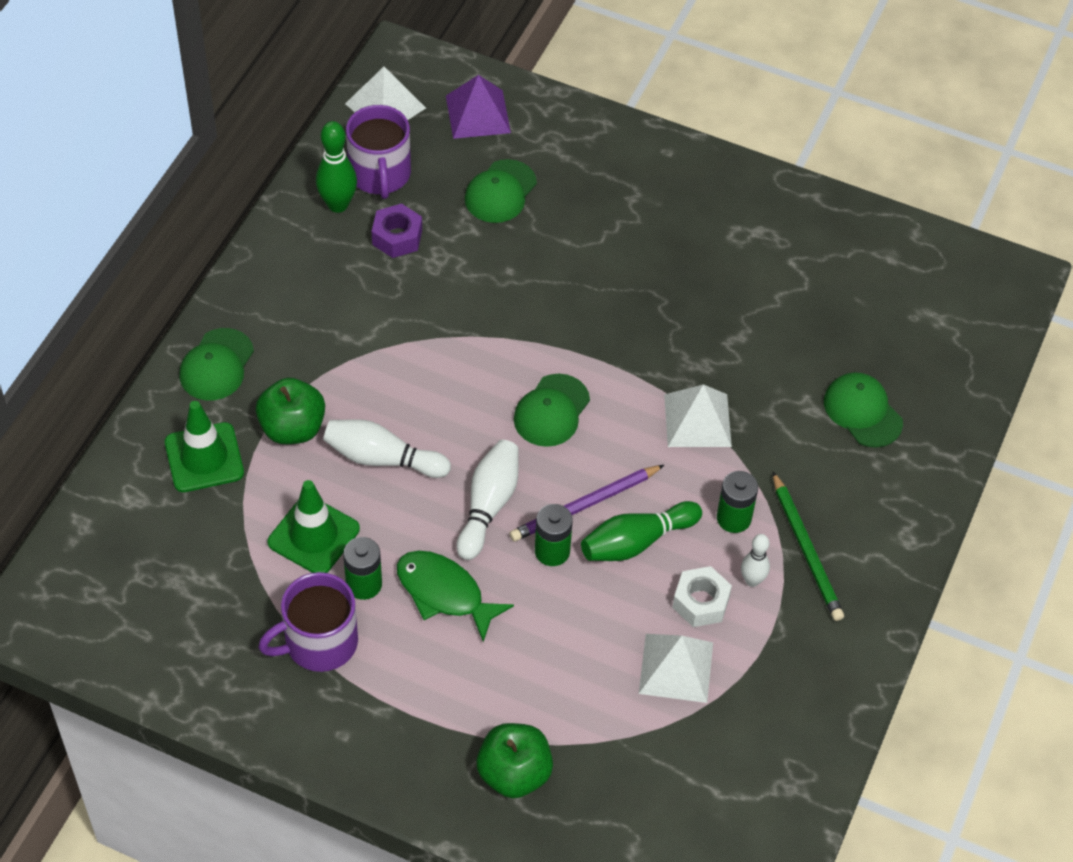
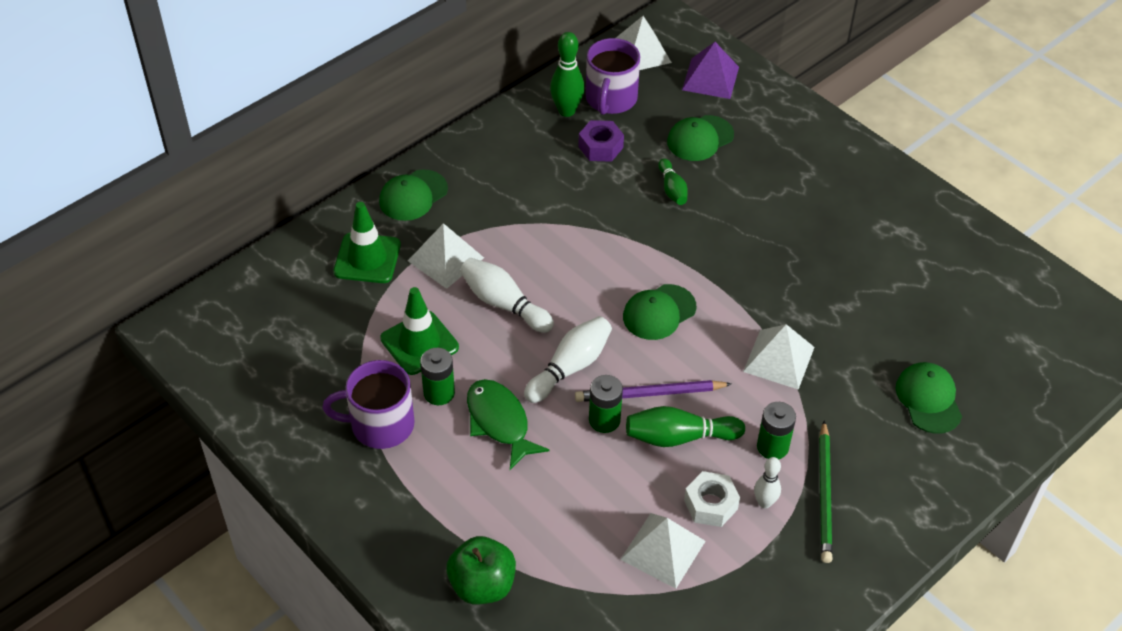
camera: 25 degrees right, 5 degrees down
green apple [256,378,325,444] -> white pyramid [408,223,484,289]
none -> green bowling pin [658,158,688,205]

